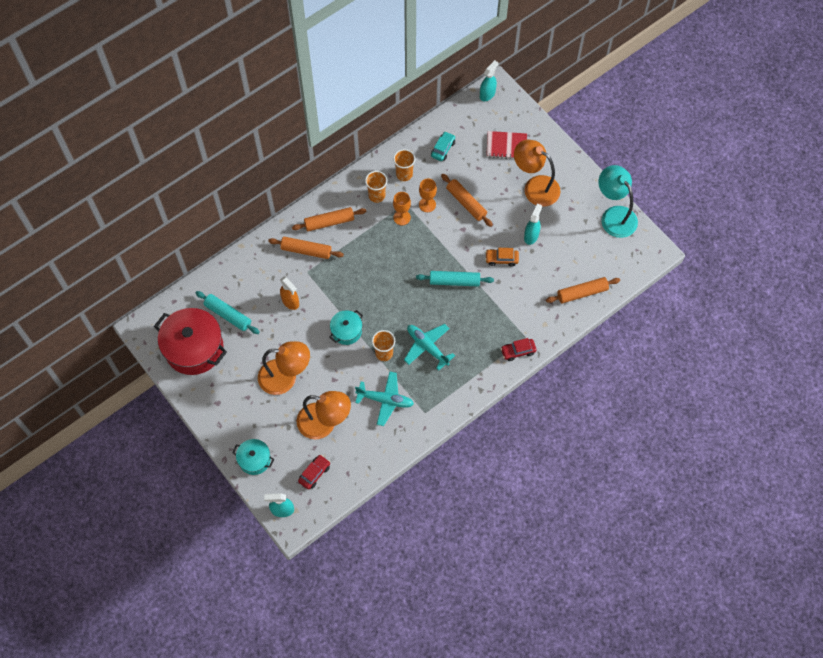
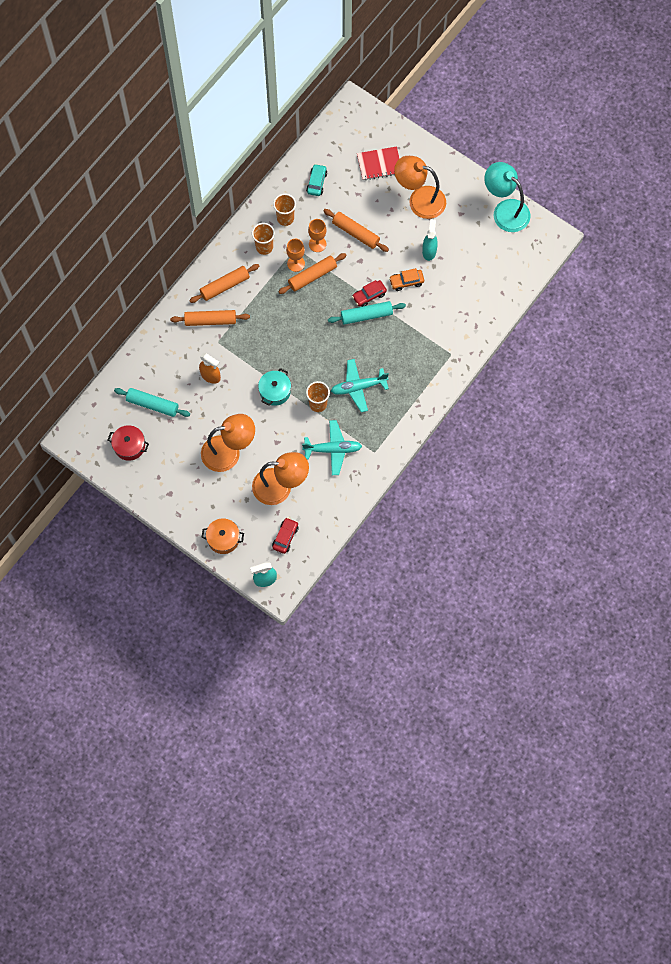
camera: 15 degrees left, 5 degrees up
red pot [154,308,227,375] -> red pot [108,425,149,461], size x0.52
turquoise pot [232,439,274,475] -> orange pot [201,519,244,554]
turquoise plane [404,324,455,370] -> turquoise plane turned 45 degrees counterclockwise [331,359,389,412]
turquoise spray bottle [480,60,499,101] -> none
red car [501,338,536,361] -> red car moved to [352,280,387,307]
orange rolling pin [546,277,620,303] -> orange rolling pin moved to [278,253,347,294]

